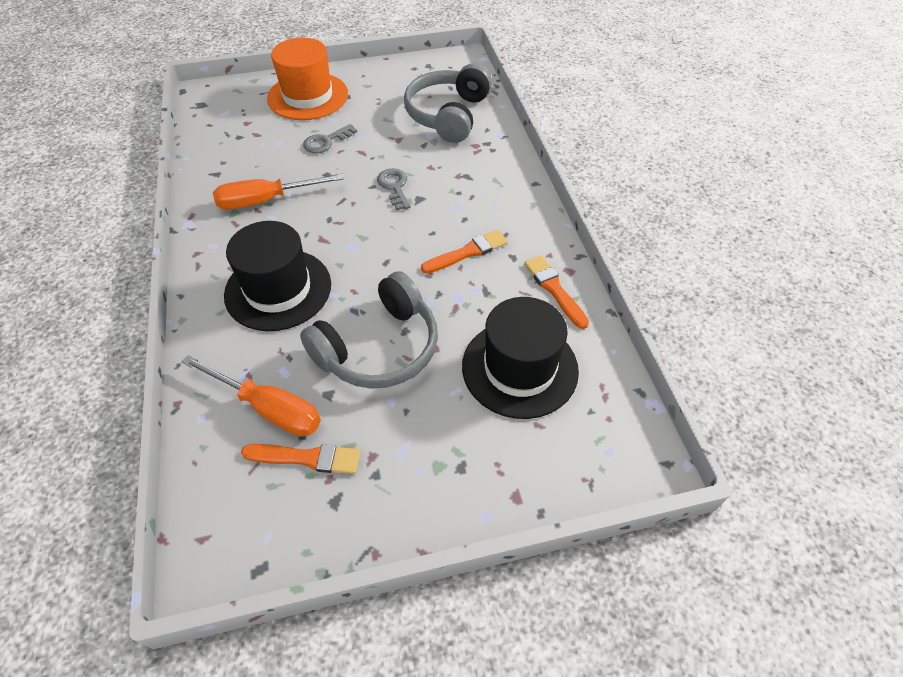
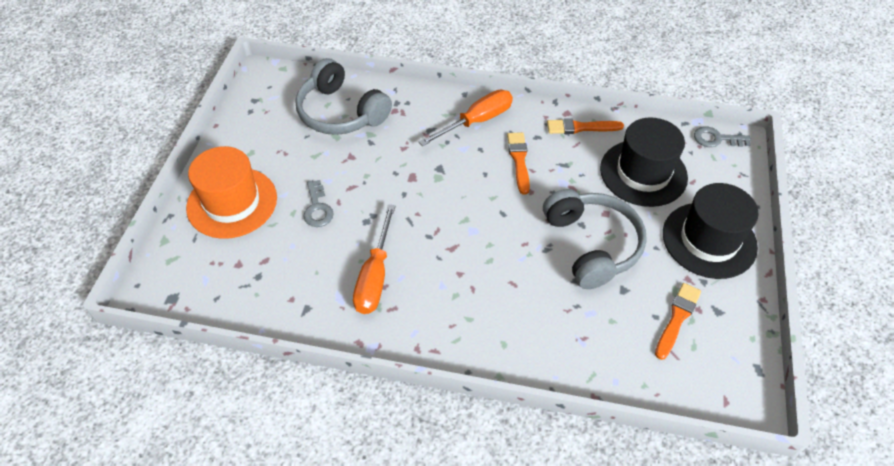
camera: 65 degrees left, 0 degrees up
orange screwdriver [182,355,321,437] -> orange screwdriver moved to [418,90,513,146]
black hat [224,221,331,331] -> black hat moved to [663,183,759,279]
grey key [377,168,411,210] -> grey key moved to [694,126,751,147]

